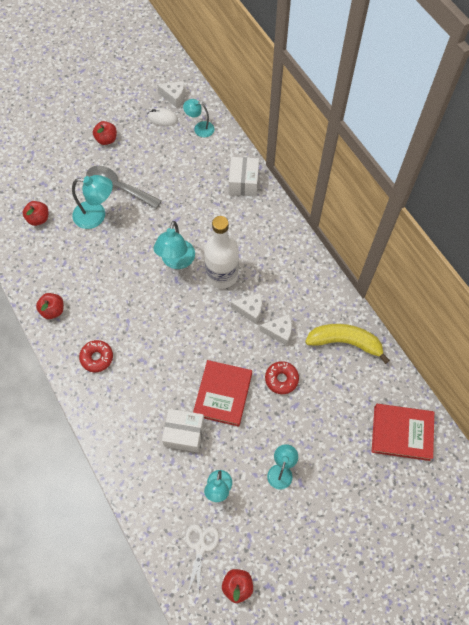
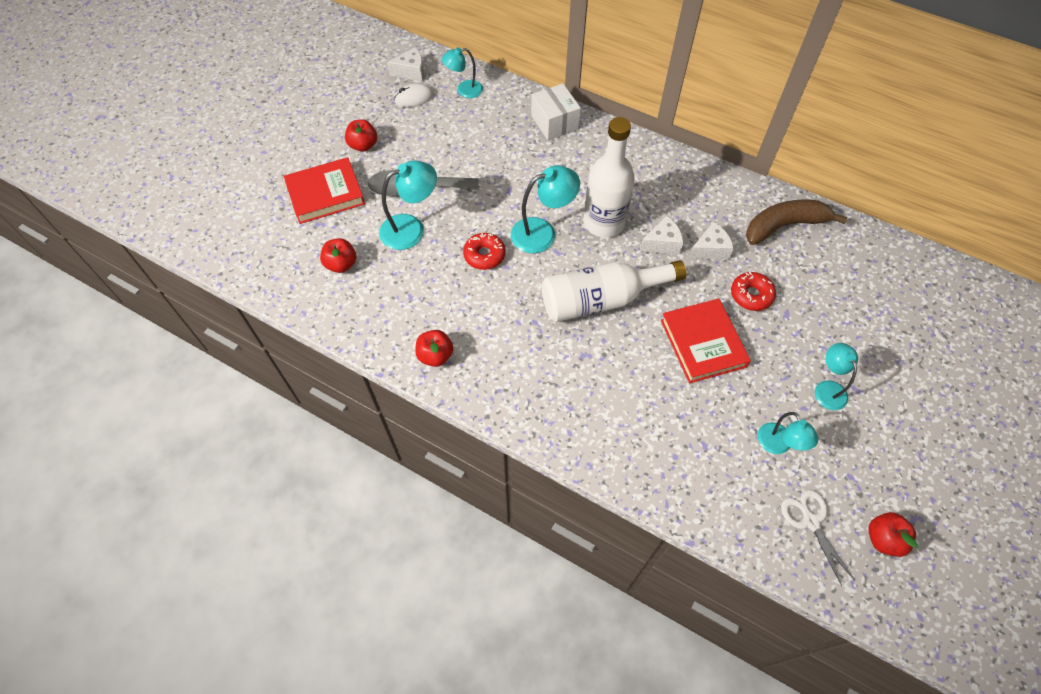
camera: 30 degrees left, 5 degrees down
red donut [79,340,113,372] -> red donut moved to [463,233,506,270]
turquoise lamp [154,221,195,269] -> turquoise lamp turned 90 degrees counterclockwise [511,165,580,253]
white box [162,409,205,452] -> none
yellow banana [305,324,390,364] -> brown banana [746,200,847,245]
red book [372,404,434,461] -> red book moved to [284,157,365,224]
none -> white bottle [542,260,686,322]

